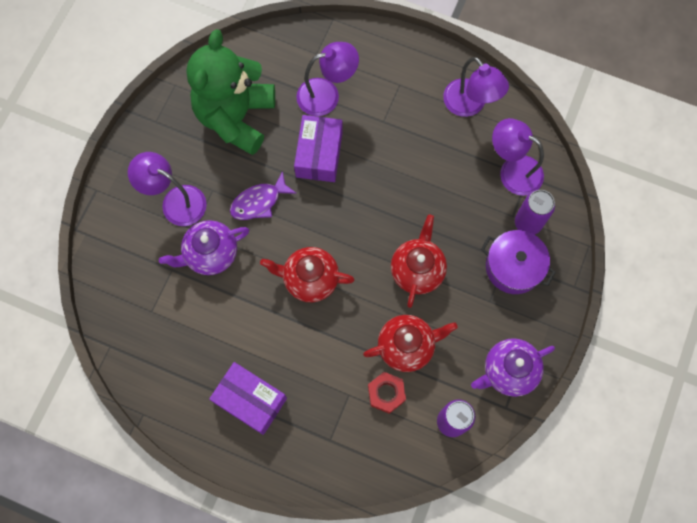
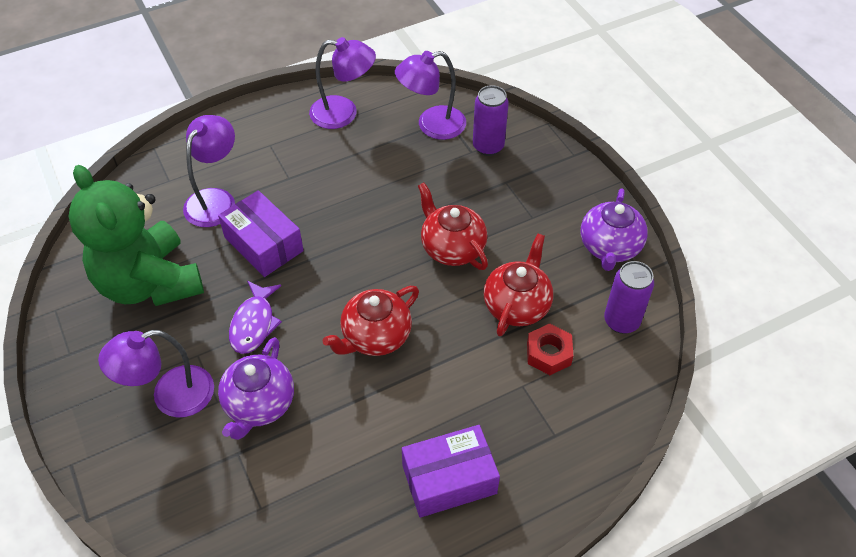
camera: 50 degrees left, 20 degrees down
purple pot [481,230,556,294] -> none

